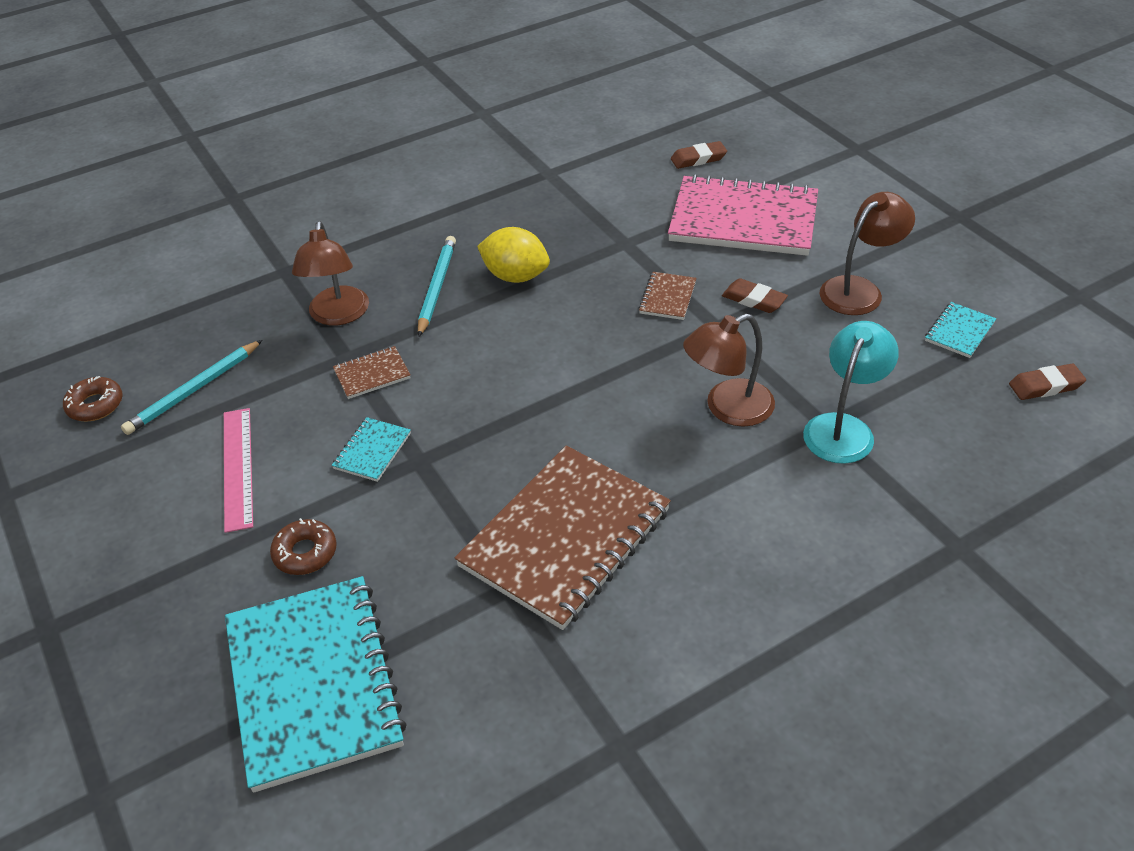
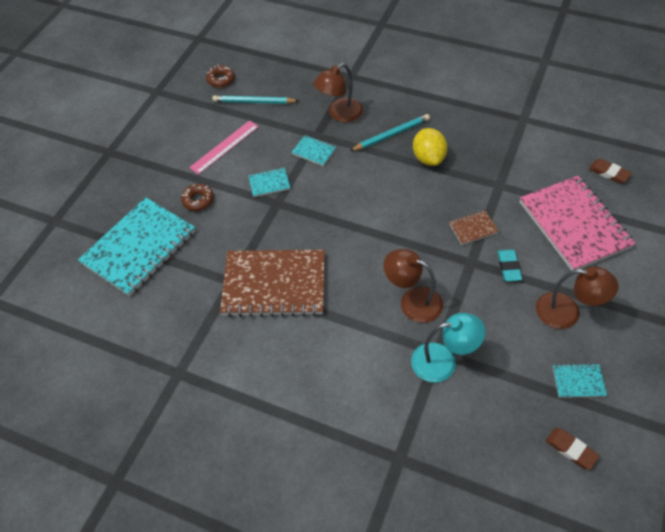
camera: 55 degrees right, 10 degrees up
brown notebook [333,346,411,399] -> turquoise notebook [291,135,336,166]
brown eraser [722,279,788,313] -> turquoise eraser [497,249,522,281]

